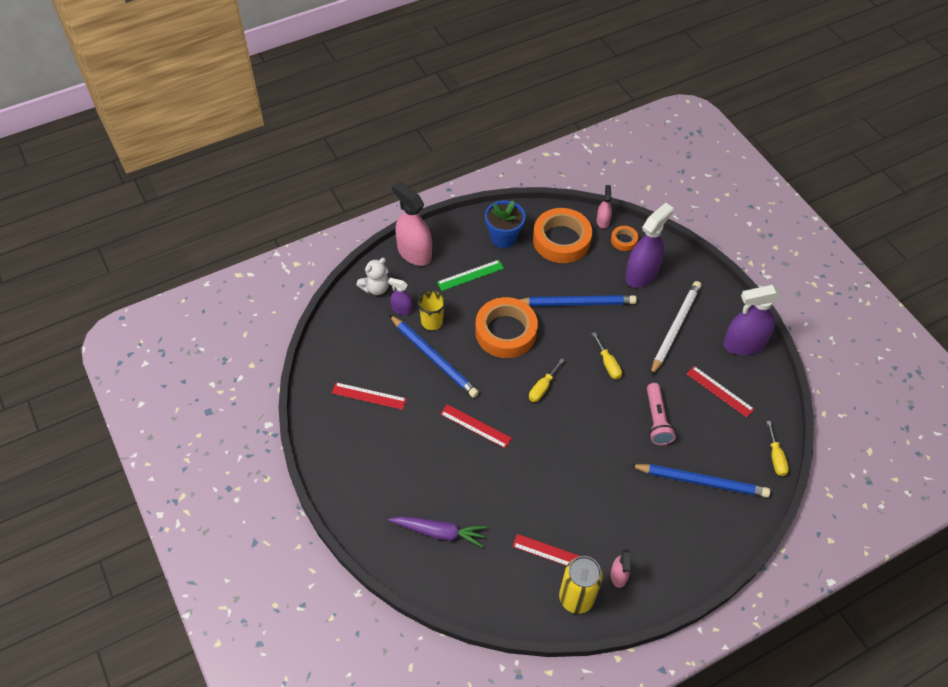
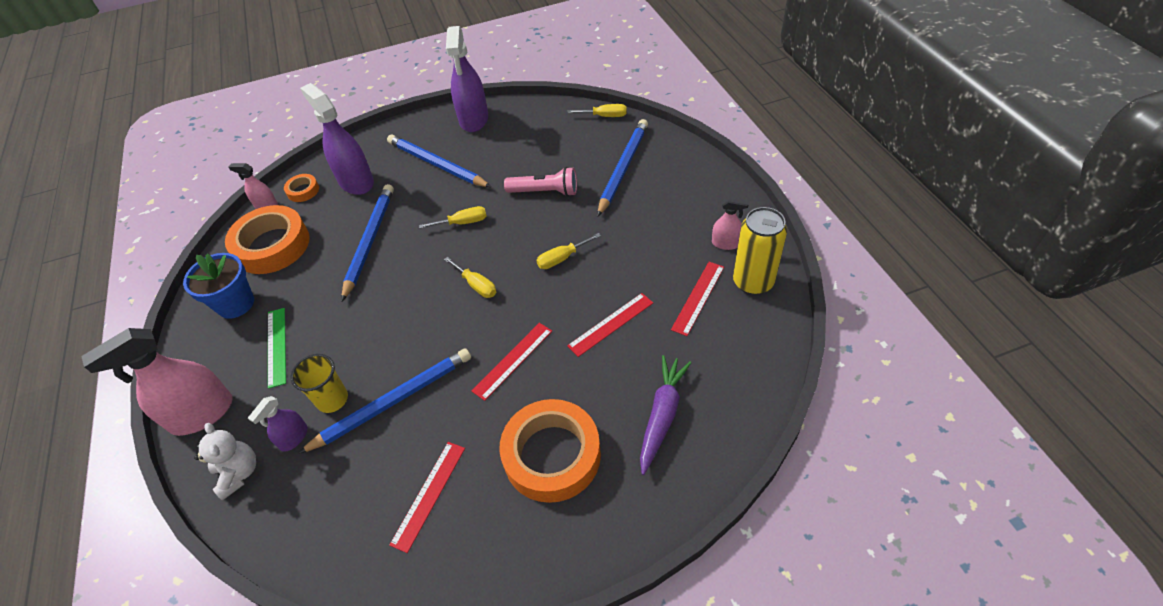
camera: 75 degrees left, 5 degrees down
orange tape [475,297,538,358] -> orange tape moved to [500,399,601,503]
white pencil [651,281,701,376] -> blue pencil [387,134,491,187]
red ruler [687,366,754,417] -> red ruler moved to [567,293,653,357]
none -> yellow screwdriver [536,233,601,269]

